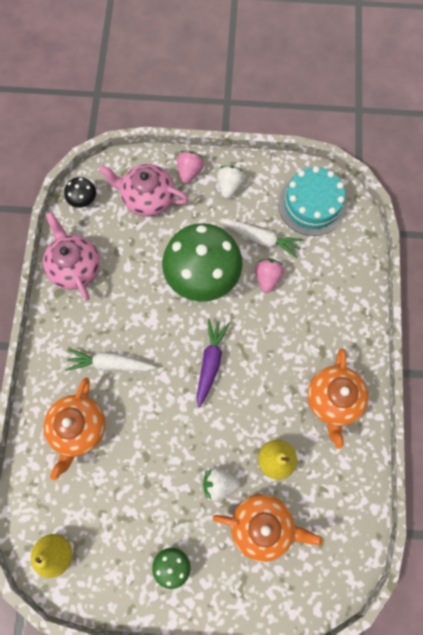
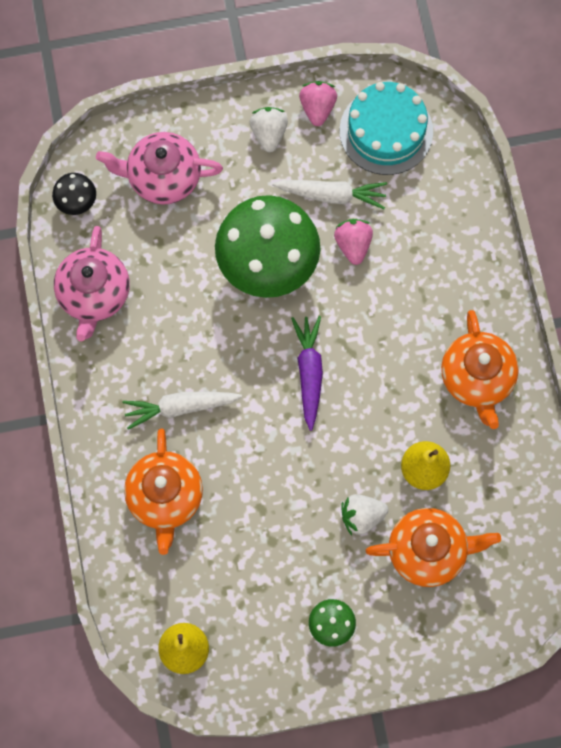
camera: 15 degrees left, 0 degrees up
pink teapot [43,212,100,300] -> pink teapot turned 135 degrees counterclockwise [54,226,130,341]
pink strawberry [177,151,204,184] -> pink strawberry moved to [299,81,337,126]

